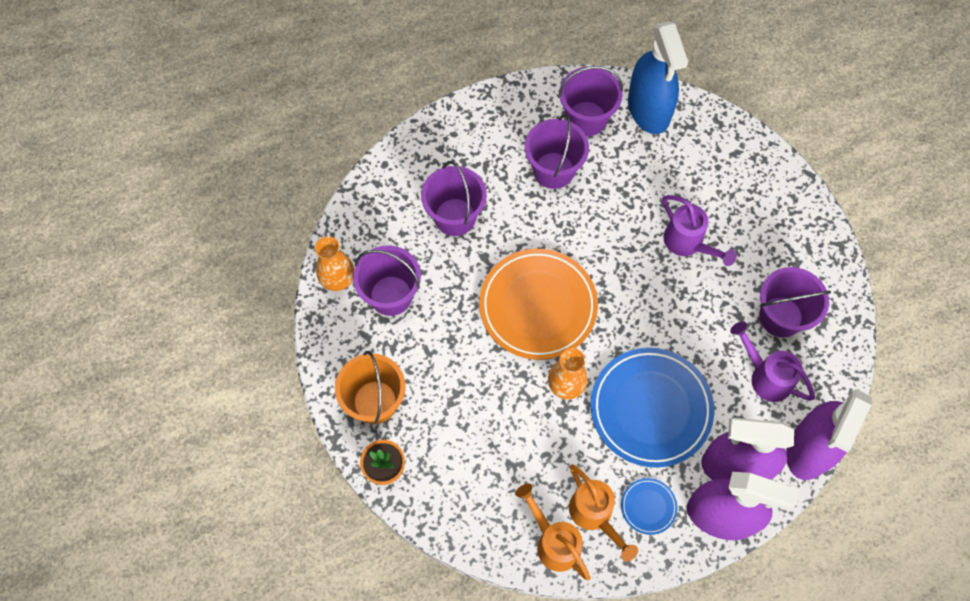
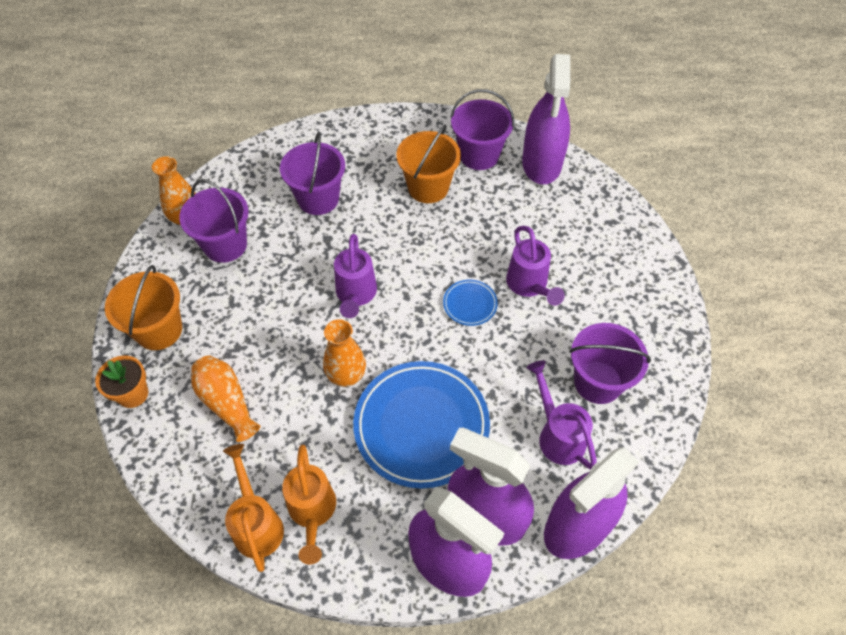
camera: 20 degrees right, 10 degrees down
orange plate [479,249,598,360] -> purple watering can [334,234,377,318]
purple bucket [525,114,589,189] -> orange bucket [396,124,461,203]
blue plate [621,478,677,535] -> blue plate moved to [443,280,498,326]
blue spray bottle [628,21,688,134] -> purple spray bottle [522,54,571,185]
none -> orange vase [191,356,260,442]

